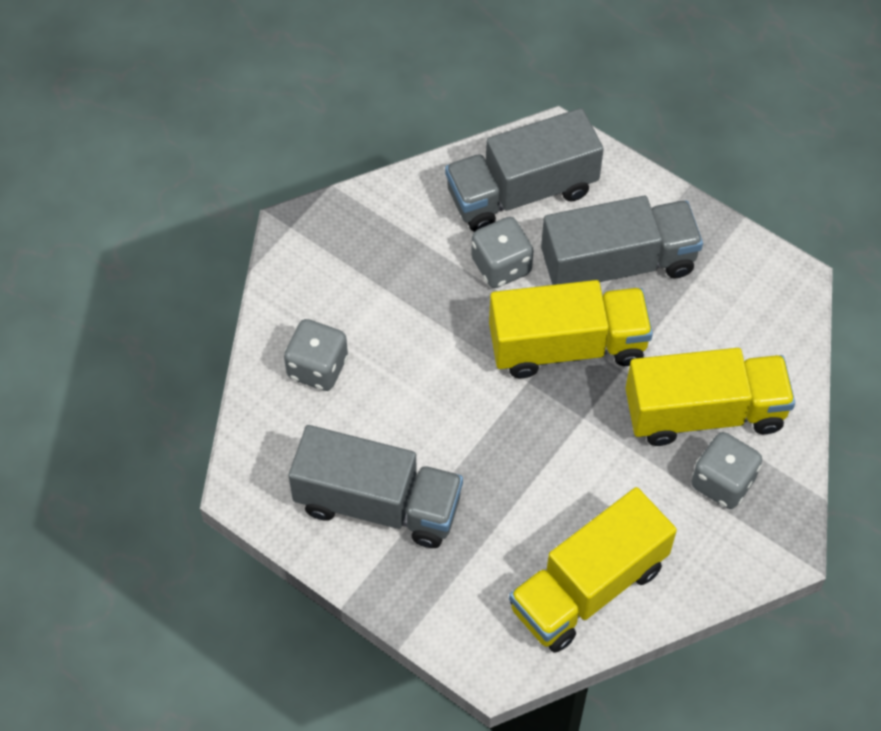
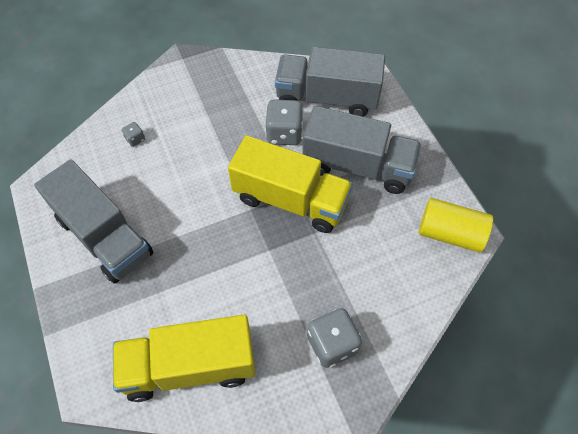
camera: 30 degrees right, 0 degrees up
grey dice [284,319,348,391] -> grey dice [122,122,145,147], size x0.48
yellow truck [625,348,795,446] -> none
none -> yellow cylinder [419,198,493,252]

